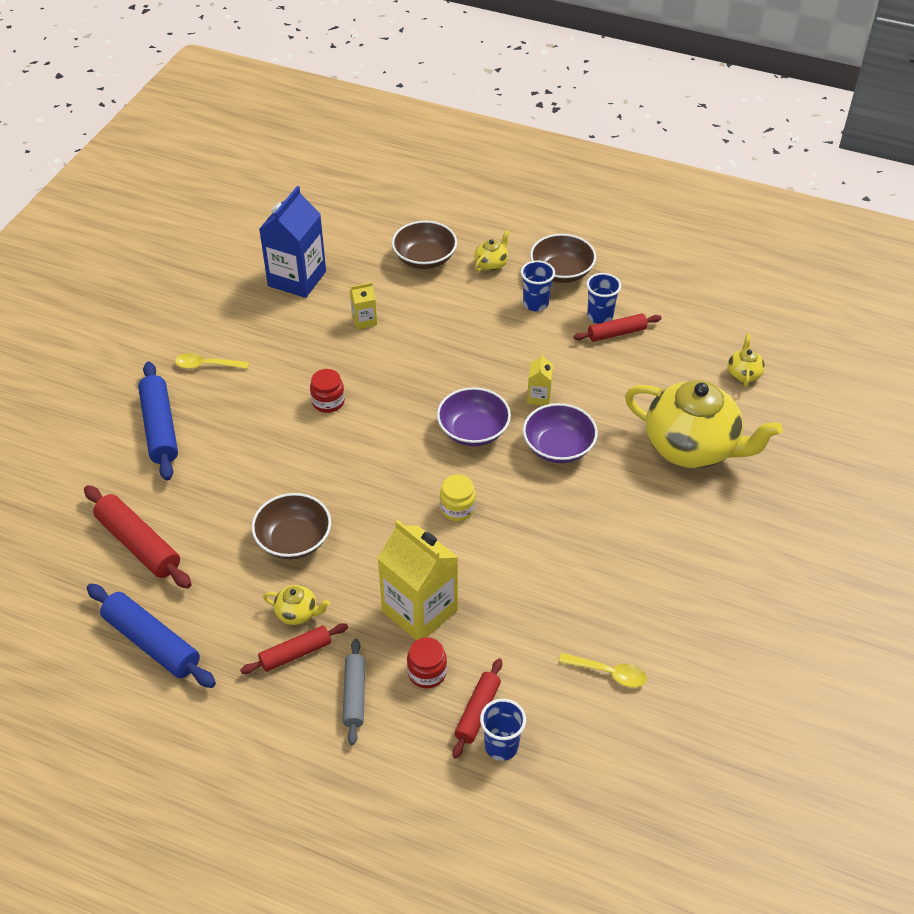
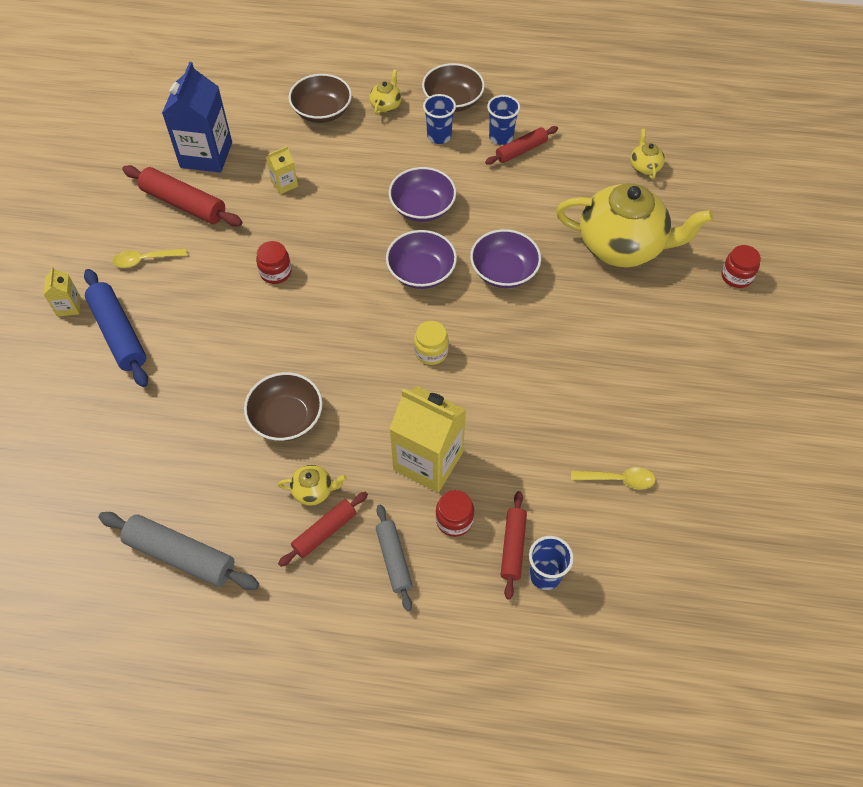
camera: 15 degrees left, 10 degrees up
red rolling pin [84,485,192,589] -> red rolling pin moved to [122,165,242,227]
blue rolling pin [87,584,216,688] -> grey rolling pin [98,512,259,590]
yellow carton [527,354,553,405] -> yellow carton moved to [44,267,81,317]
none -> purple bowl [389,167,456,222]
none -> red jar [721,245,761,288]

